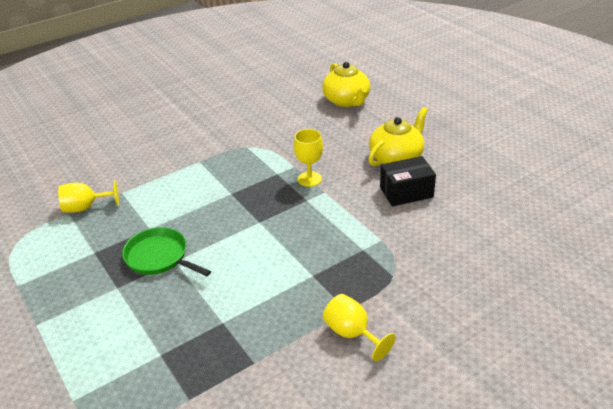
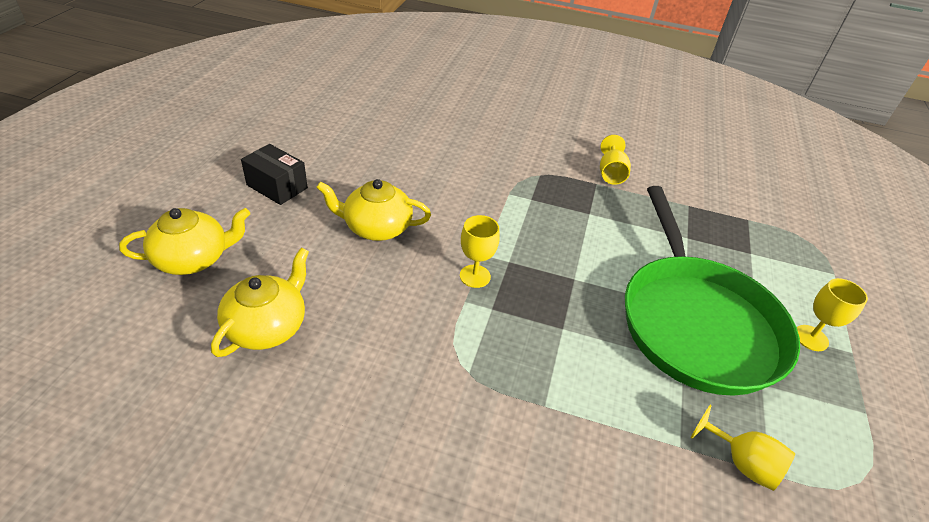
camera: 135 degrees left, 5 degrees up
green pan [122,227,211,276] -> green pan [625,186,800,396], size x2.21
black box [380,156,436,206] -> black box moved to [241,144,308,205]
none -> yellow teapot [119,208,250,275]
none -> yellow goblet [797,278,868,351]

